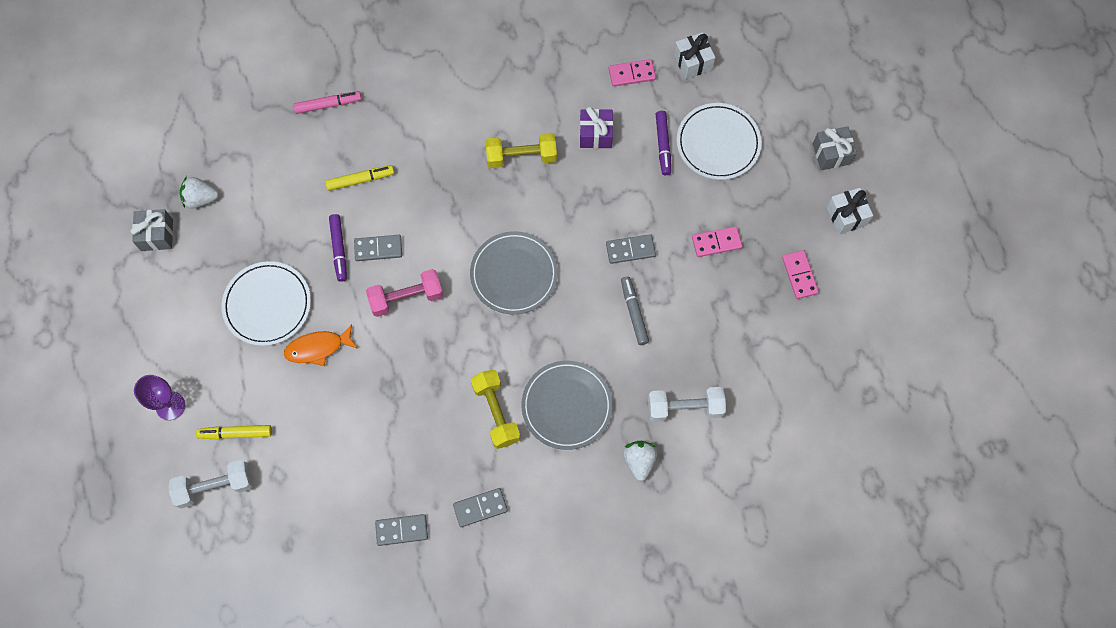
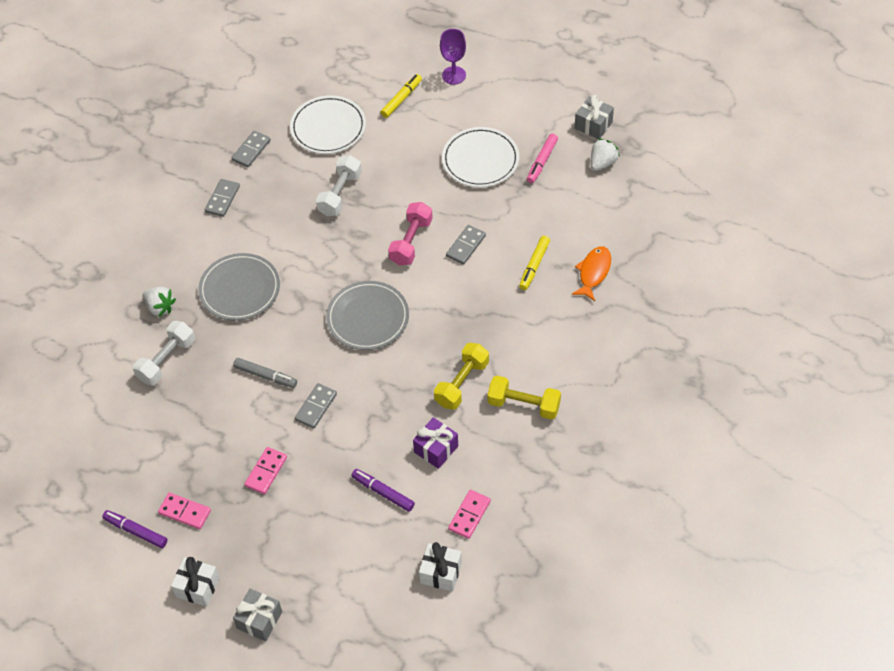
camera: 130 degrees right, 15 degrees down
white dumbbell [169,460,252,509] -> white dumbbell moved to [316,155,362,216]
orange fish [284,324,358,366] -> orange fish moved to [572,246,611,301]
pink marker [293,91,362,114] -> pink marker moved to [527,134,558,183]
purple marker [329,214,347,282] -> purple marker moved to [102,510,167,548]
yellow dumbbell [471,370,520,449] -> yellow dumbbell moved to [487,376,561,420]
white plate [677,103,762,180] -> white plate moved to [290,95,366,154]

